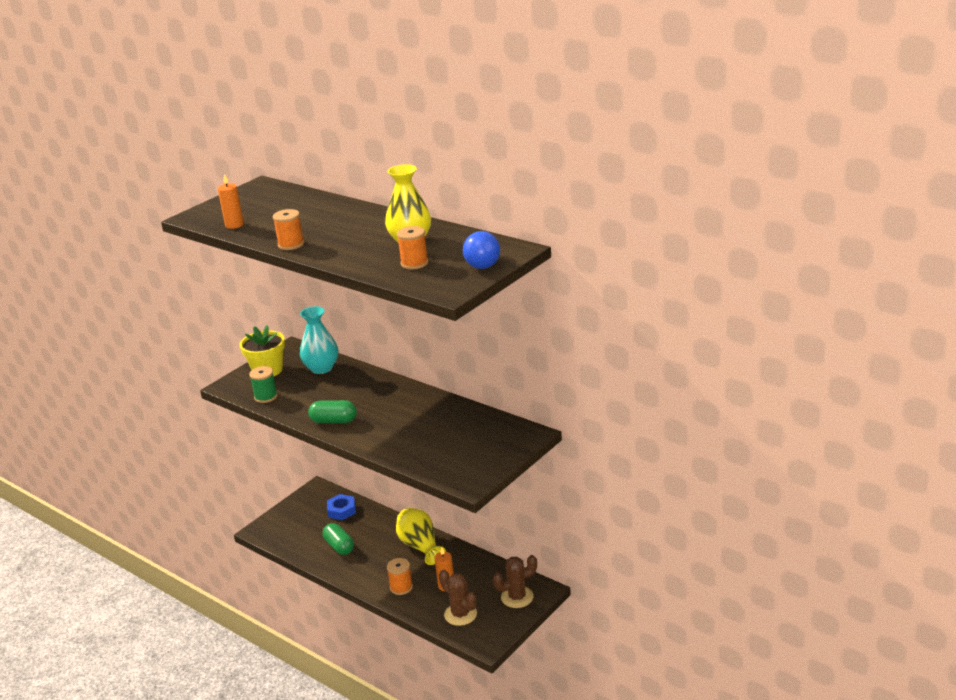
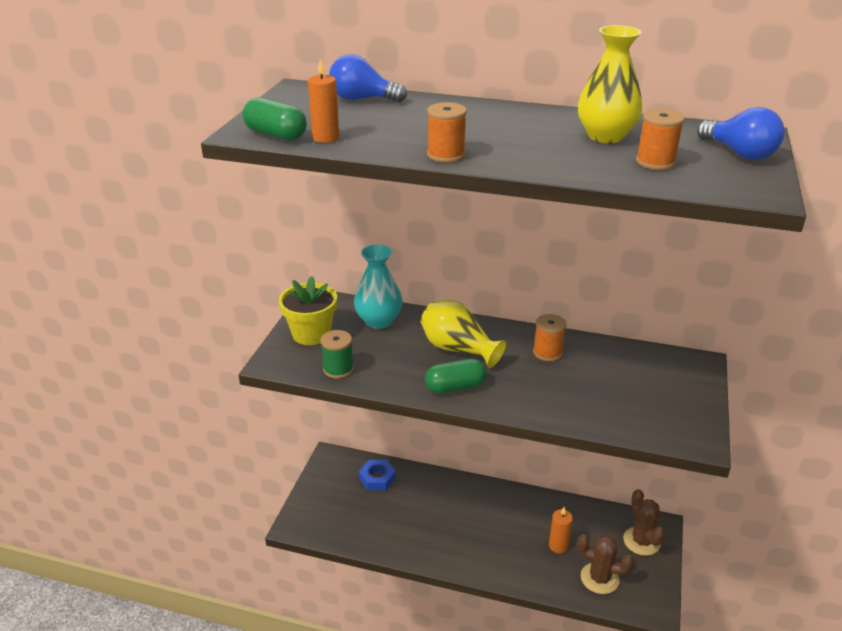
camera: 25 degrees left, 5 degrees up
green capsule [323,523,354,555] -> green capsule moved to [243,98,307,141]
orange spool [387,558,413,595] -> orange spool moved to [533,314,566,361]
yellow vase [396,508,446,565] -> yellow vase moved to [421,300,507,368]
brown cactus [493,555,537,608] -> brown cactus turned 60 degrees counterclockwise [623,489,665,556]
none -> blue light bulb [329,54,407,102]

